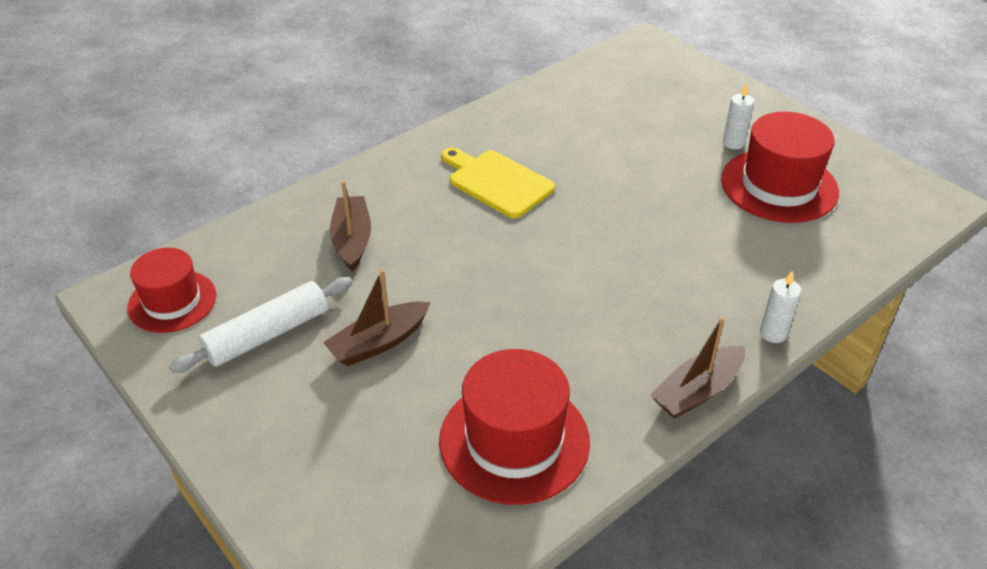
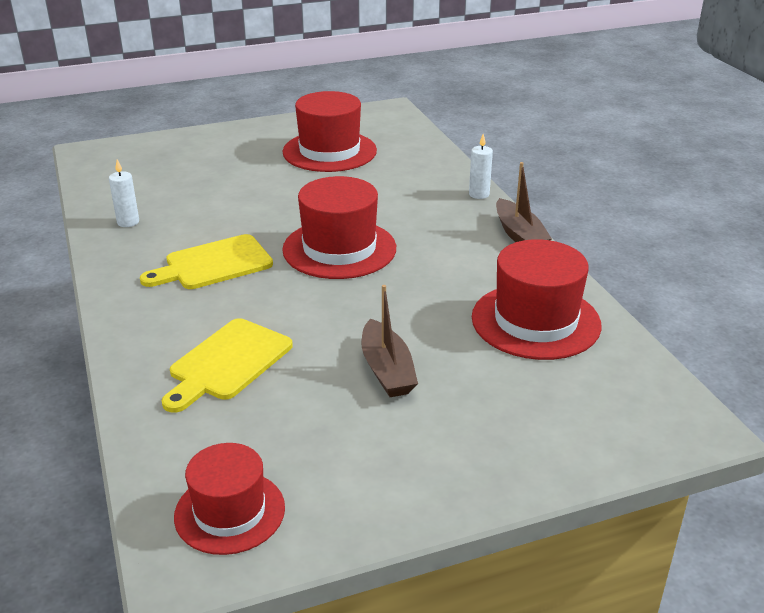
camera: 70 degrees left, 10 degrees down
white rolling pin [169,277,352,373] -> none
brown boat [330,181,371,272] -> yellow cutting board [162,318,293,413]
white candle [723,83,754,150] -> white candle moved to [109,159,139,227]
none -> red hat [282,176,396,279]

